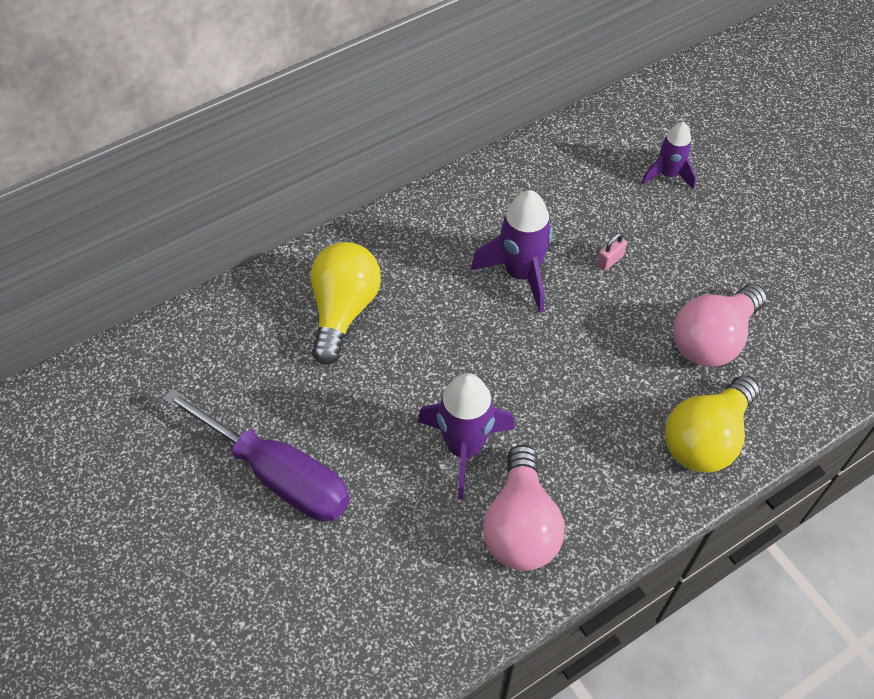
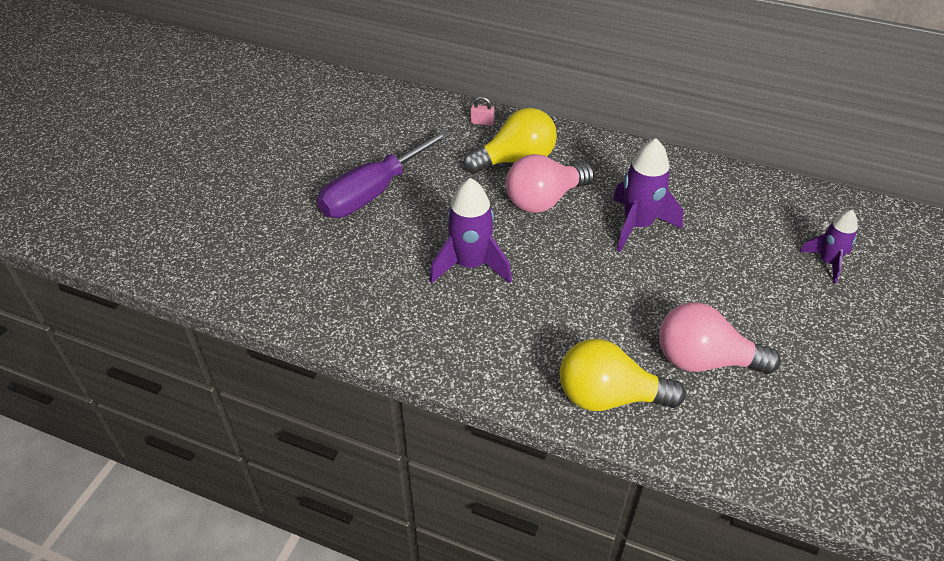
camera: 55 degrees right, 10 degrees down
purple screwdriver [163,388,350,522] -> purple screwdriver turned 45 degrees clockwise [317,129,451,218]
pink light bulb [483,445,565,571] -> pink light bulb moved to [506,154,595,213]
pink padlock [597,233,627,271] -> pink padlock moved to [470,96,495,126]

